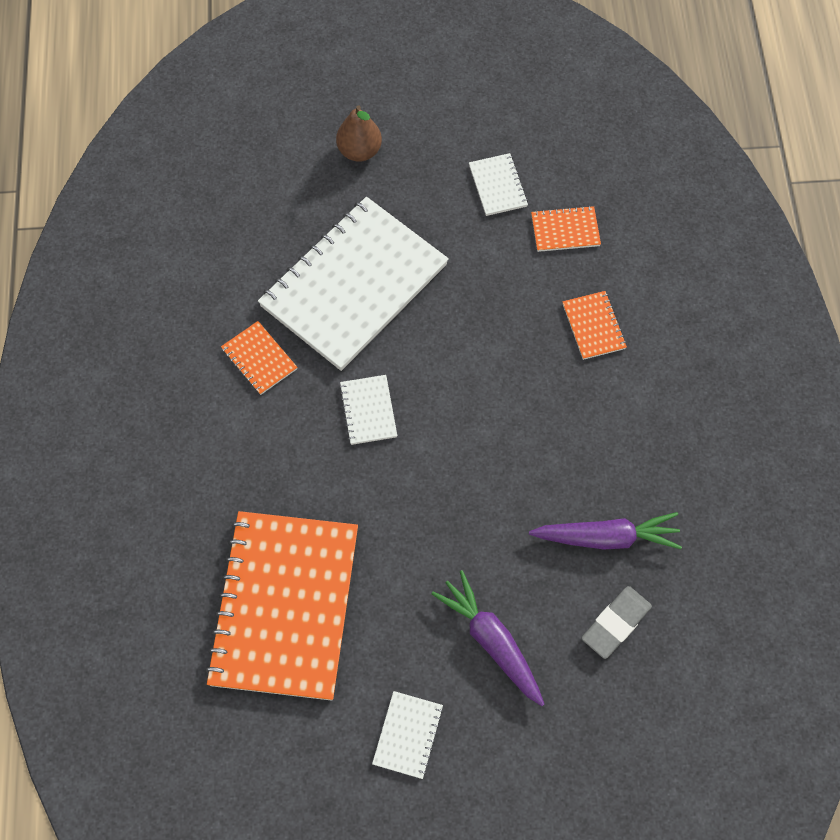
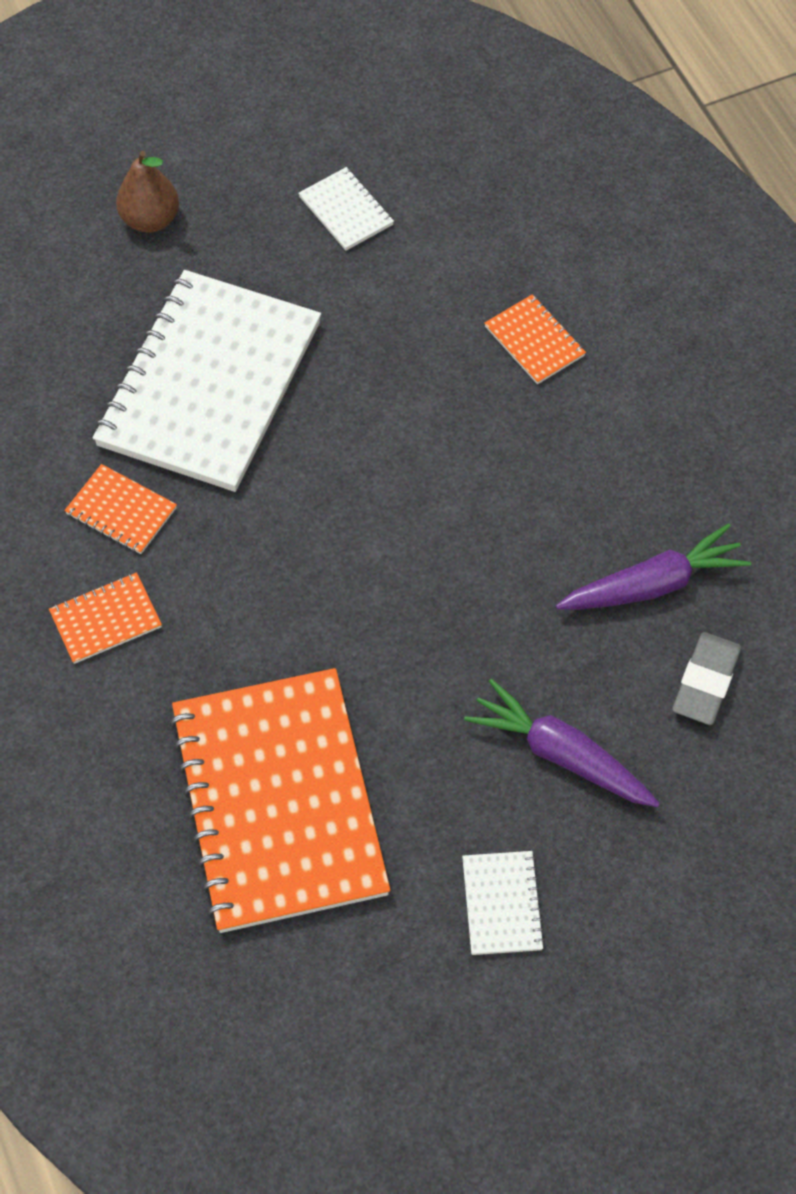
camera: 20 degrees left, 5 degrees down
white notebook [339,375,397,445] -> none
orange notebook [531,206,601,252] -> orange notebook moved to [49,572,162,664]

